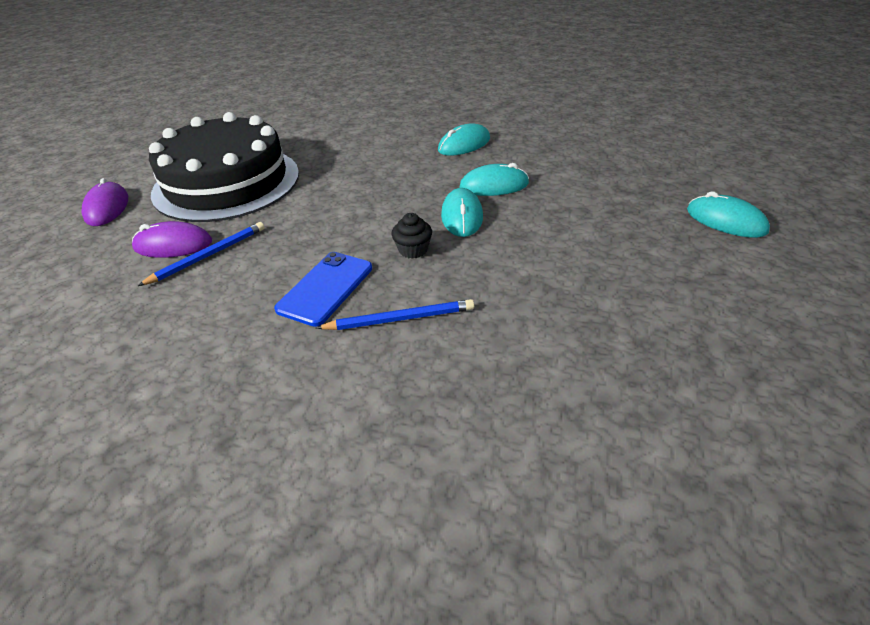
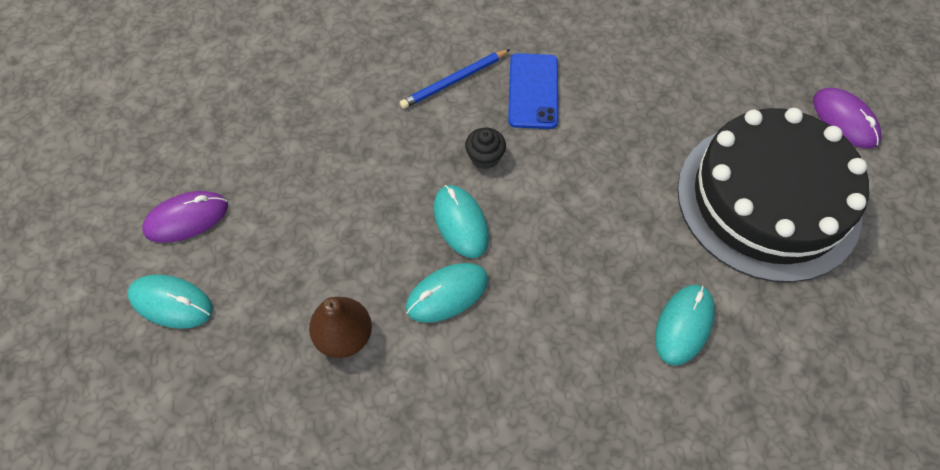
camera: 155 degrees right, 20 degrees up
purple mouse [132,221,212,258] -> purple mouse moved to [142,191,228,243]
blue pencil [138,222,265,286] -> none
turquoise mouse [438,123,490,156] -> turquoise mouse moved to [655,285,715,366]
none -> brown pear [309,297,372,358]

